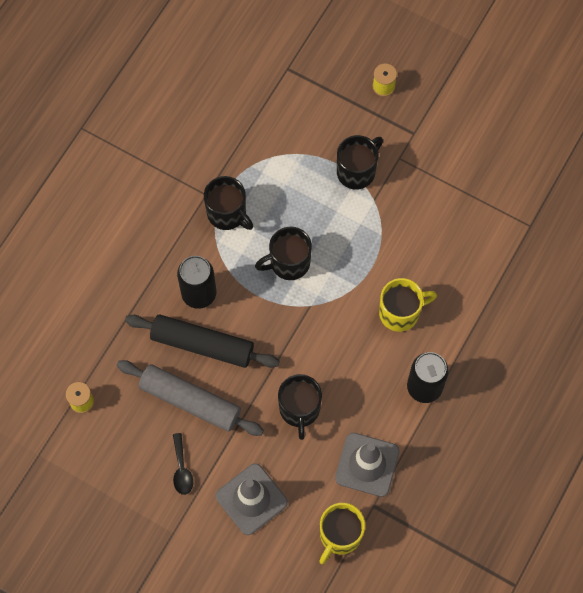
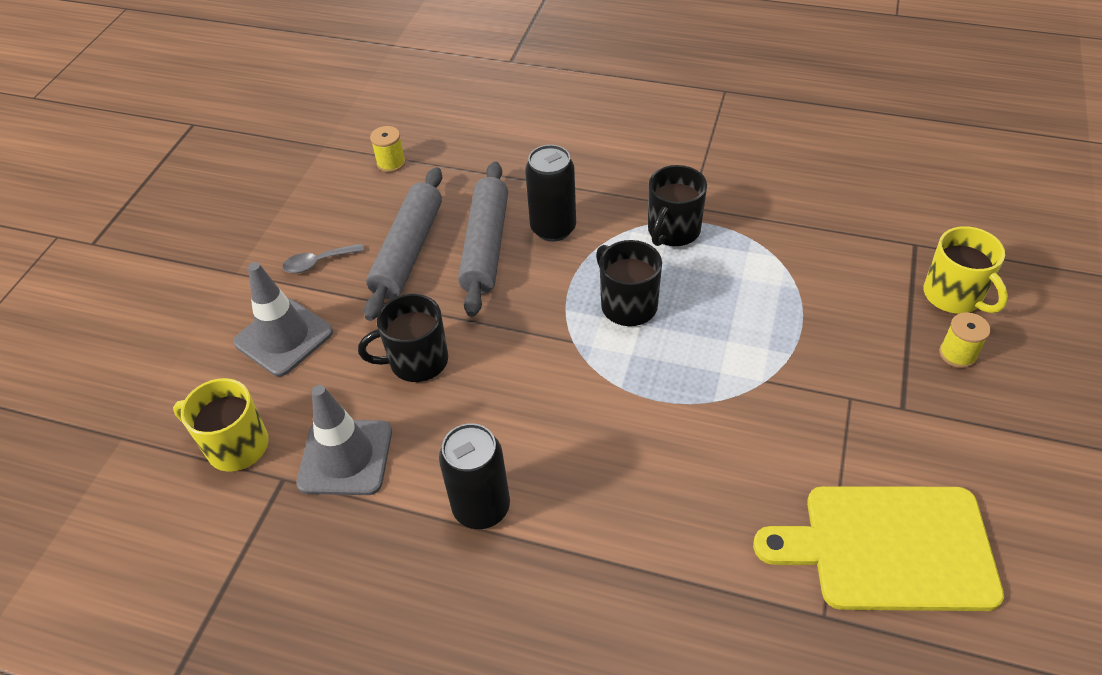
camera: 80 degrees right, 20 degrees down
black rolling pin [125,314,280,368] -> grey rolling pin [458,161,508,317]
black spoon [173,433,193,495] -> grey spoon [282,243,364,273]
black mug [337,135,383,190] -> none
yellow mug [379,278,437,332] -> yellow mug moved to [924,226,1008,314]
none -> yellow cutting board [753,486,1004,611]

